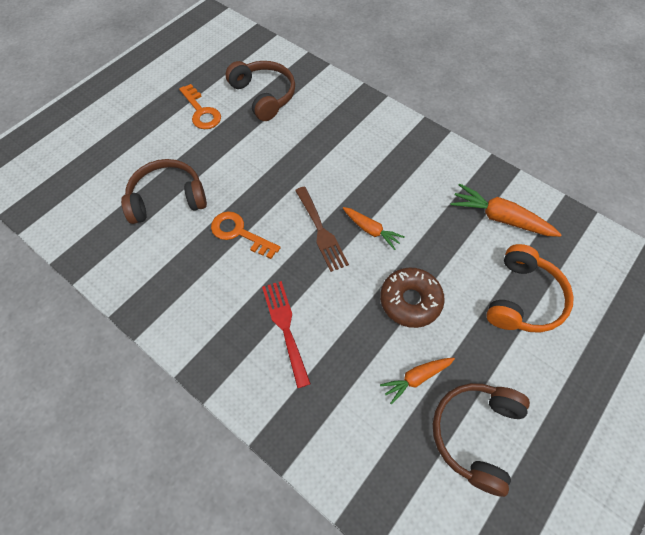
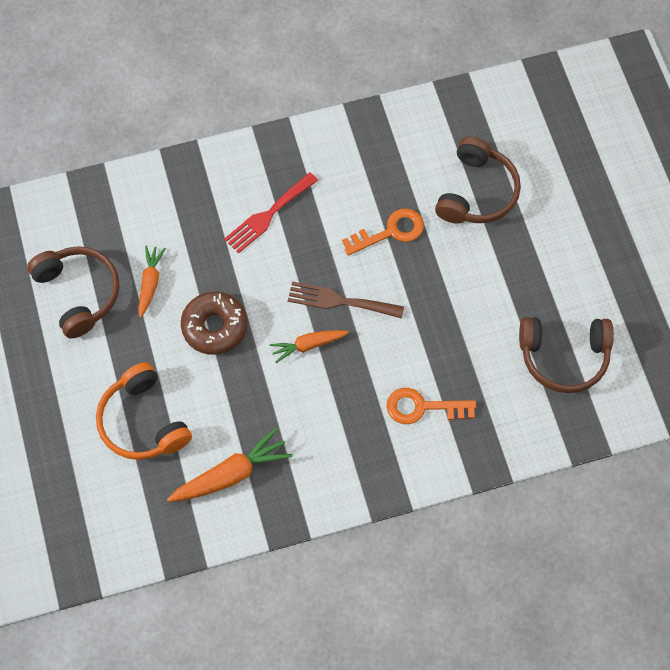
camera: 125 degrees right, 5 degrees up
orange key [179,84,221,129] -> orange key moved to [387,388,476,424]
red fork [262,281,311,389] -> red fork turned 120 degrees clockwise [224,172,318,254]

